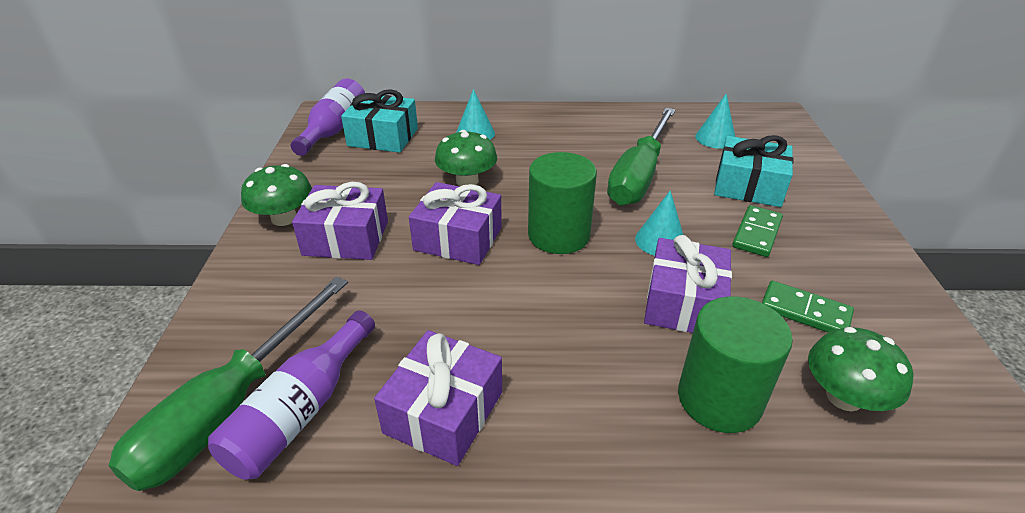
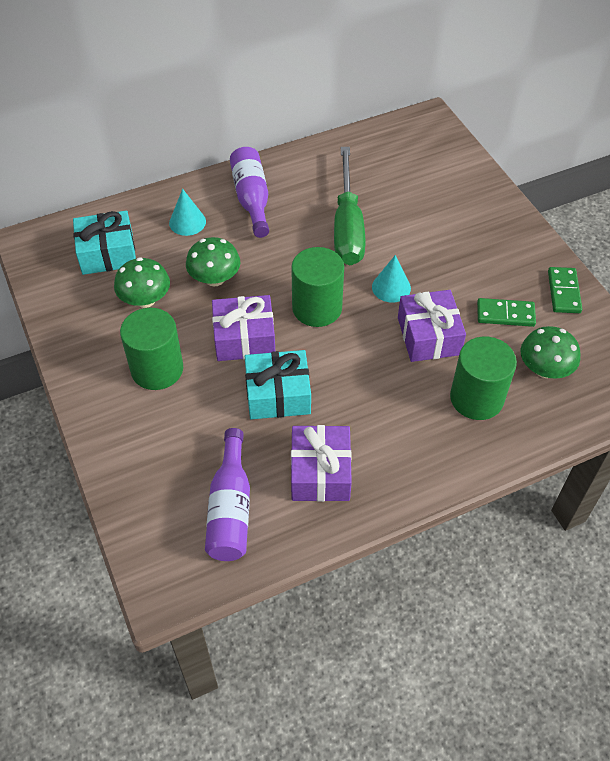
camera: 25 degrees left, 15 degrees up
green screwdriver [108,277,348,491] -> none
green mushroom [241,164,312,226] -> green mushroom moved to [114,257,170,308]
purple bottle [291,78,365,156] -> purple bottle moved to [230,147,269,238]
purple gift [292,182,388,260] -> green cylinder [120,308,183,390]
turquoise cone [695,93,735,149] -> none
turquoise gift [714,135,794,207] -> turquoise gift moved to [245,350,311,419]
green domino [733,205,783,257] -> green domino moved to [548,267,582,313]

